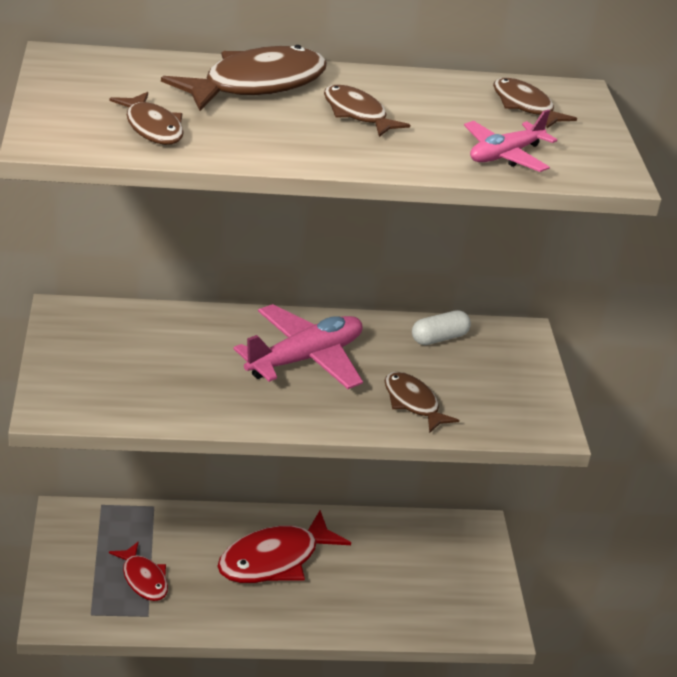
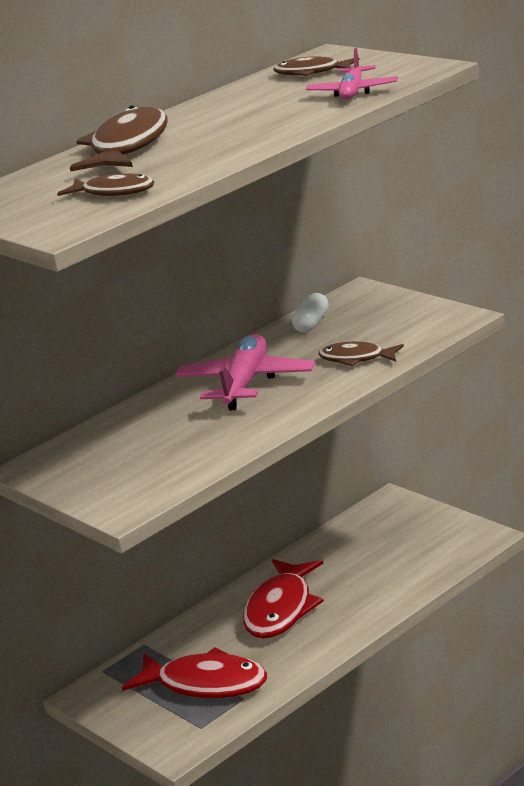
camera: 30 degrees left, 10 degrees down
red fish [109,541,168,601] -> red fish [122,647,267,698], size x1.72
brown fish [324,85,410,137] -> none

